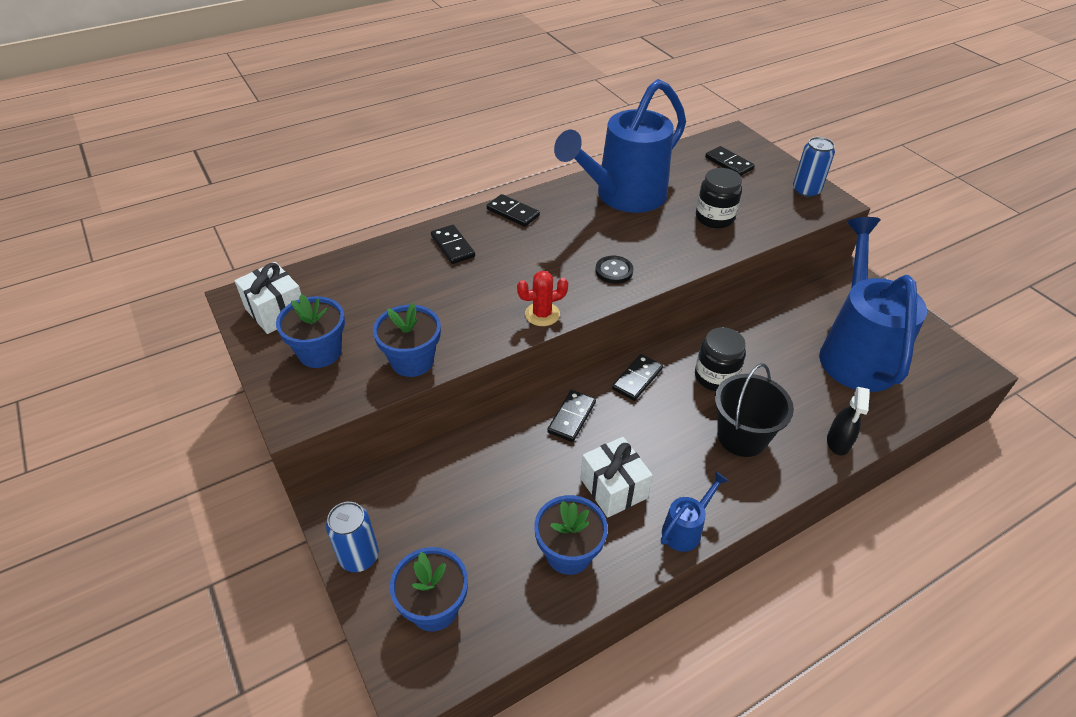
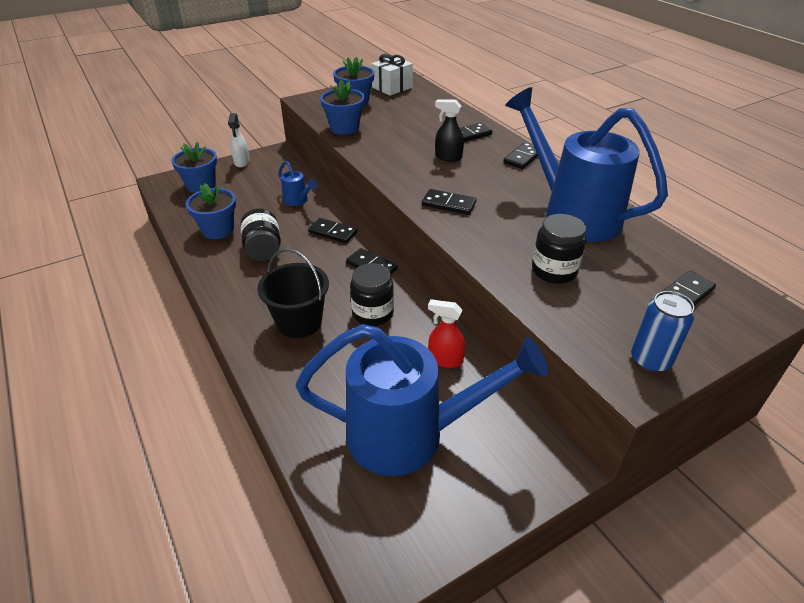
camera: 90 degrees right, 5 degrees down
blue can [326,502,379,572] -> white spray bottle [228,113,250,167]
red cactus [517,271,568,326] -> none
white gift [581,437,653,518] -> black jar [240,208,281,261]
black button [595,256,634,284] -> black domino [422,189,477,215]
blue watering can [661,471,729,552] -> blue watering can moved to [278,161,317,206]
black spray bottle [827,387,870,456] -> black spray bottle moved to [435,100,464,162]
none -> red spray bottle [428,299,466,368]

